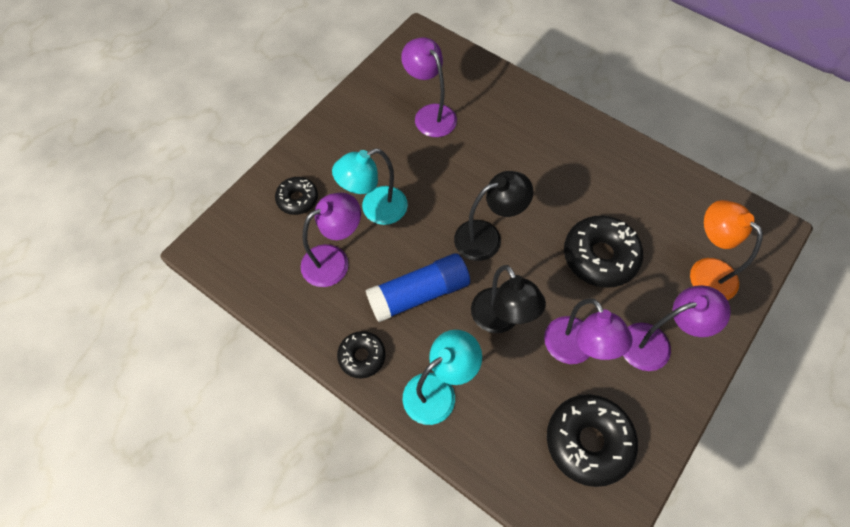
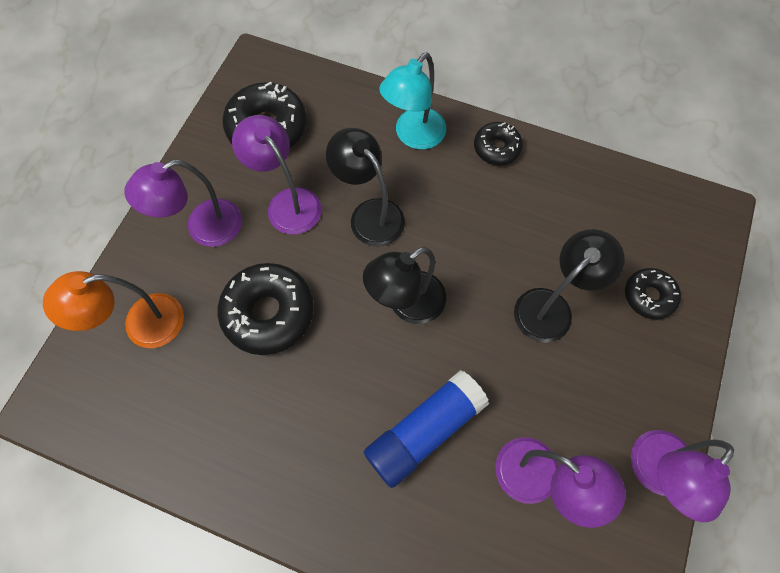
camera: 165 degrees right, 5 degrees up
purple lamp [301,193,361,287] -> purple lamp moved to [631,430,734,522]
turquoise lamp [332,148,408,225] -> black lamp [514,229,625,343]
blue glue stick [366,253,470,322] -> blue glue stick moved to [364,370,489,488]
orange lamp [690,200,763,300] -> orange lamp turned 120 degrees clockwise [43,271,184,348]

